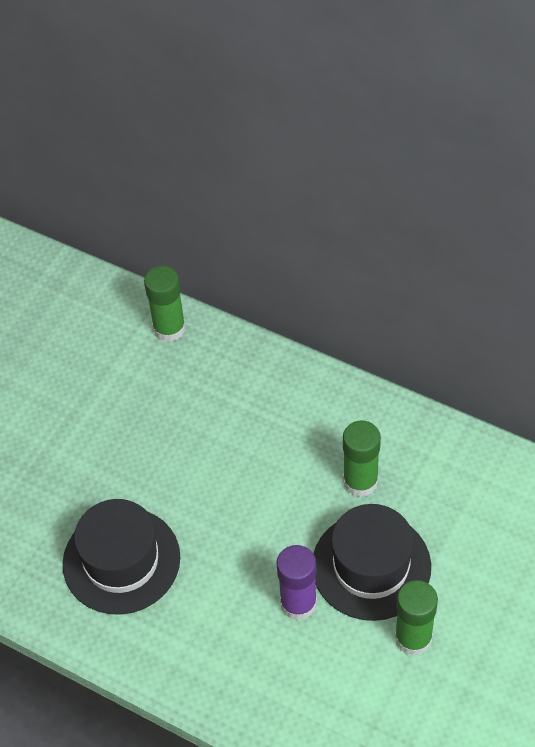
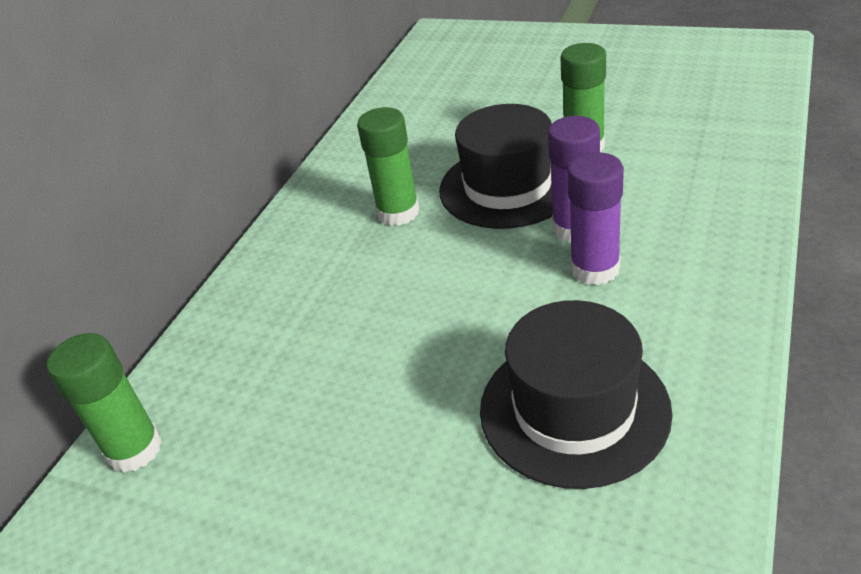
camera: 95 degrees left, 15 degrees down
none -> purple glue stick [568,152,624,285]

